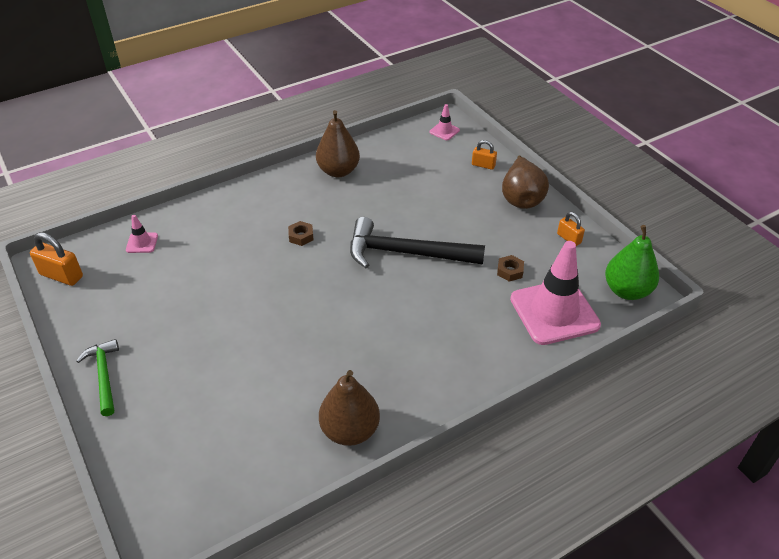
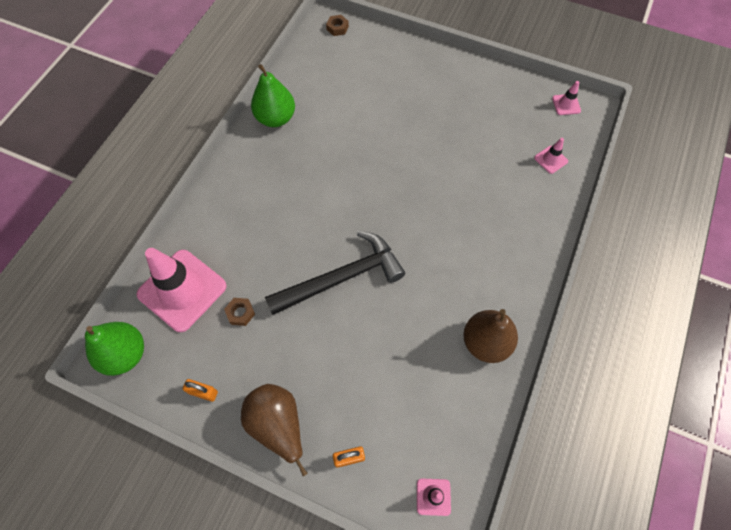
camera: 145 degrees right, 20 degrees up
orange padlock [30,232,83,286] -> pink traffic cone [552,81,581,115]
green hammer [77,339,119,416] -> none
brown nut [288,221,313,246] -> brown nut moved to [326,15,349,36]
brown pear [319,370,380,446] -> green pear [251,64,295,127]

